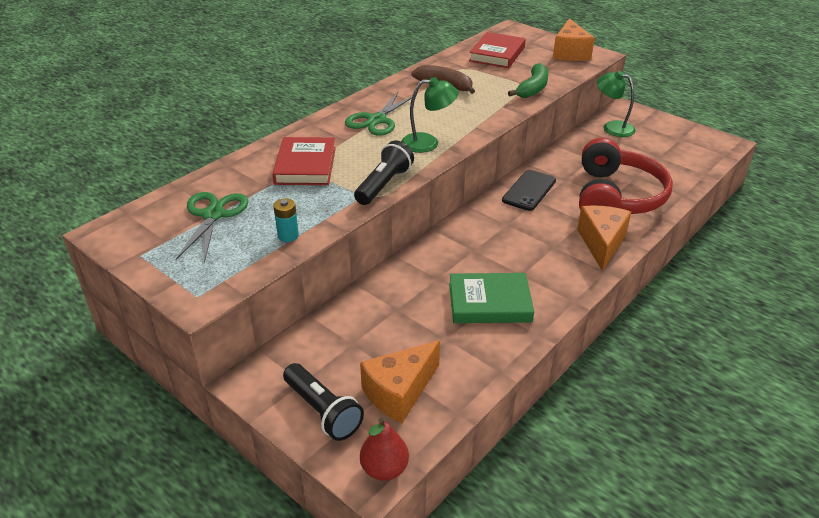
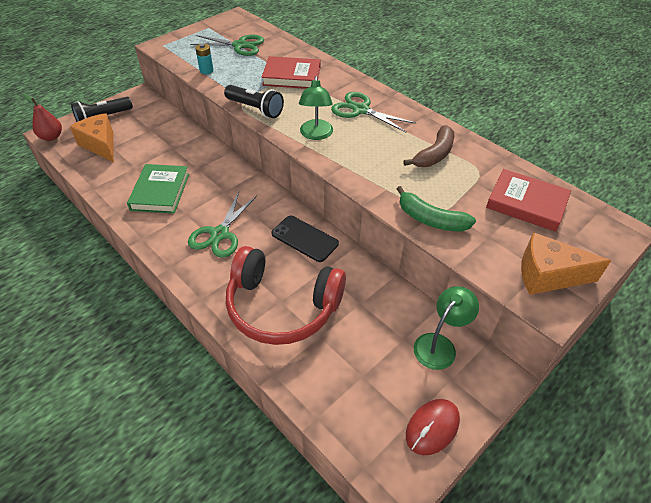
camera: 95 degrees right, 10 degrees up
orange cheese [577,205,631,271] -> none
none -> green scissors [188,192,257,258]
none -> red mouse [406,399,460,455]

